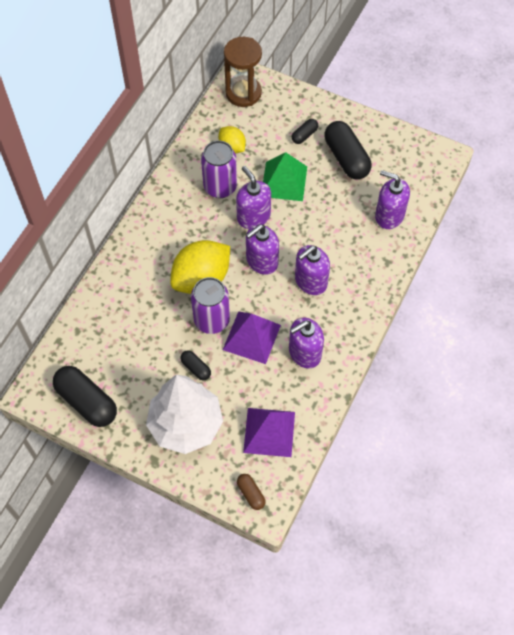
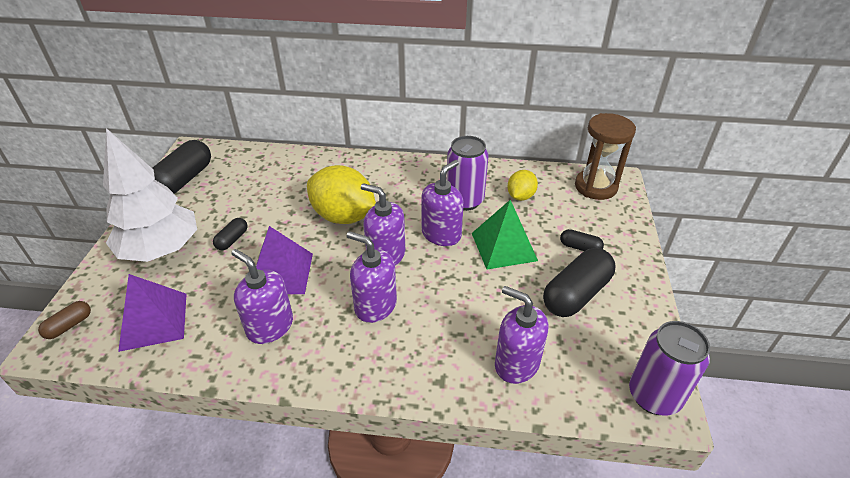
camera: 70 degrees right, 20 degrees down
purple can [191,277,230,334] -> purple can moved to [629,321,710,415]
purple soap dispenser [375,170,410,229] -> purple soap dispenser turned 60 degrees counterclockwise [495,286,548,384]

